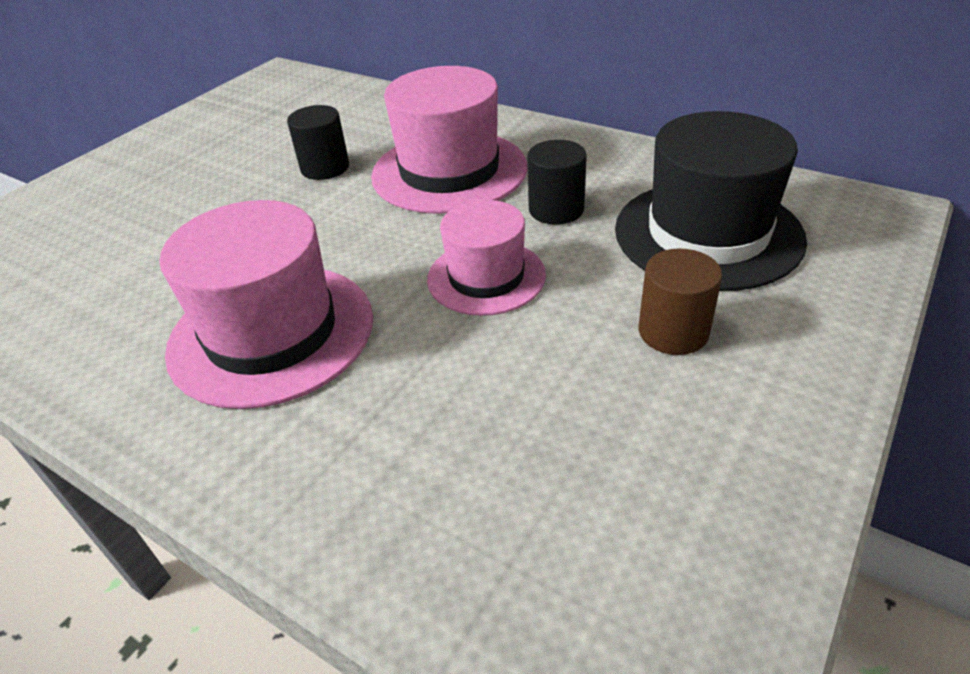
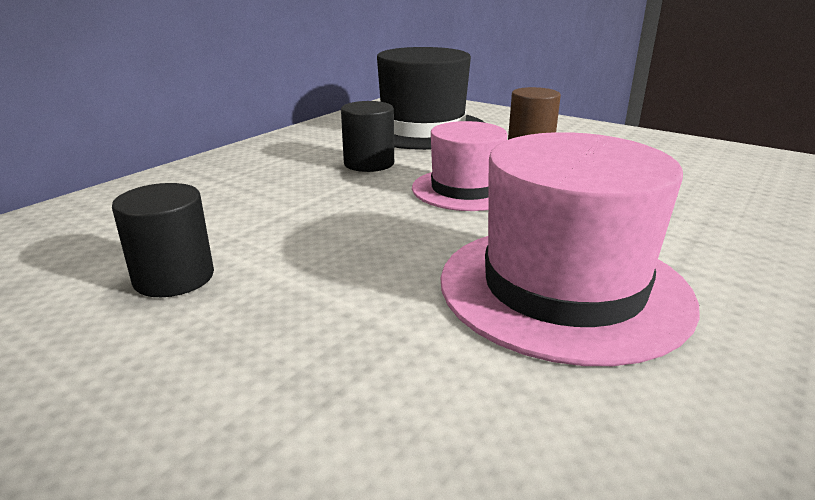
camera: 90 degrees left, 15 degrees down
pink hat [371,66,528,214] -> none

